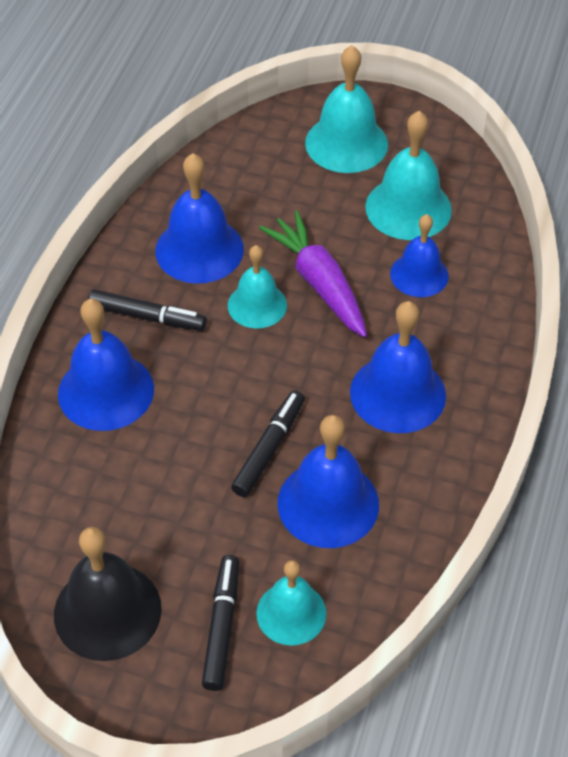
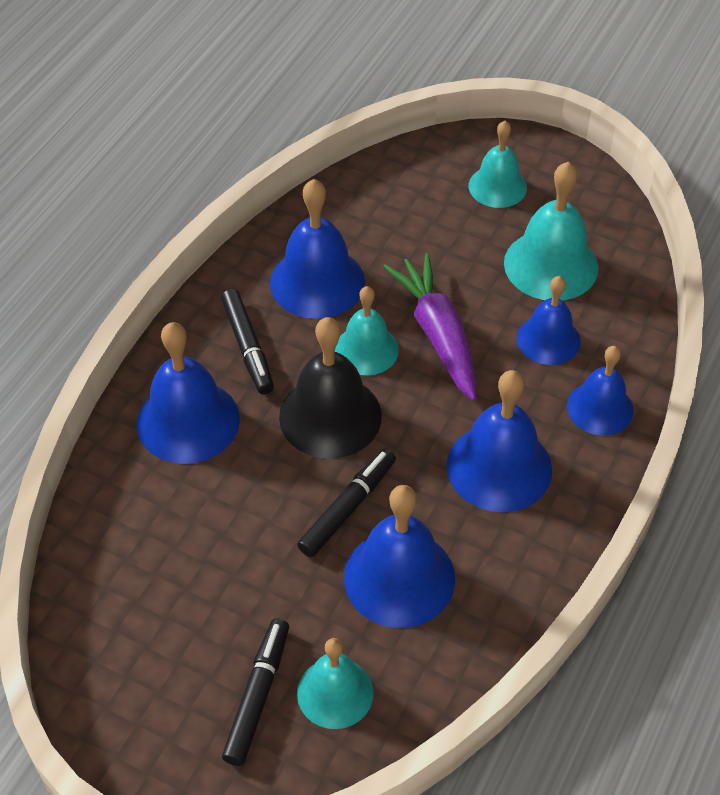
camera: 10 degrees right, 0 degrees up
black bell [54,527,162,661] -> black bell moved to [279,317,382,459]
black marker [88,290,207,331] -> black marker turned 45 degrees clockwise [221,289,274,394]
turquoise bell [305,45,388,173] -> turquoise bell [469,121,527,208], size x0.65
none -> blue bell [567,346,634,435]

